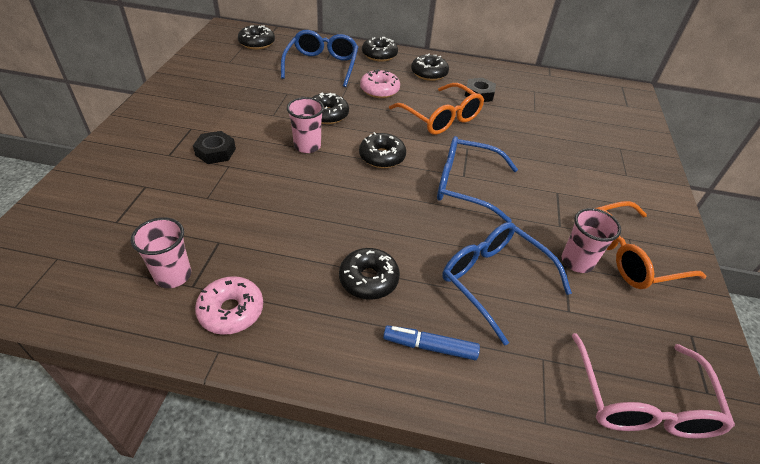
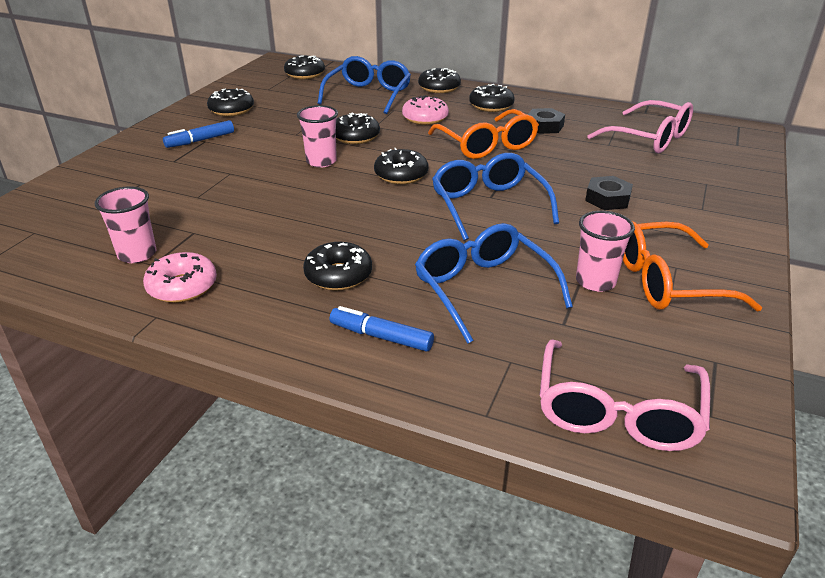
camera: 15 degrees right, 10 degrees down
black nut [193,131,236,164] -> black nut moved to [585,176,633,210]
blue glasses [437,136,518,222] -> blue glasses turned 45 degrees clockwise [432,153,559,241]
none -> blue marker [163,120,234,148]
none -> black donut [207,88,254,116]
none -> pink glasses [587,100,693,153]

